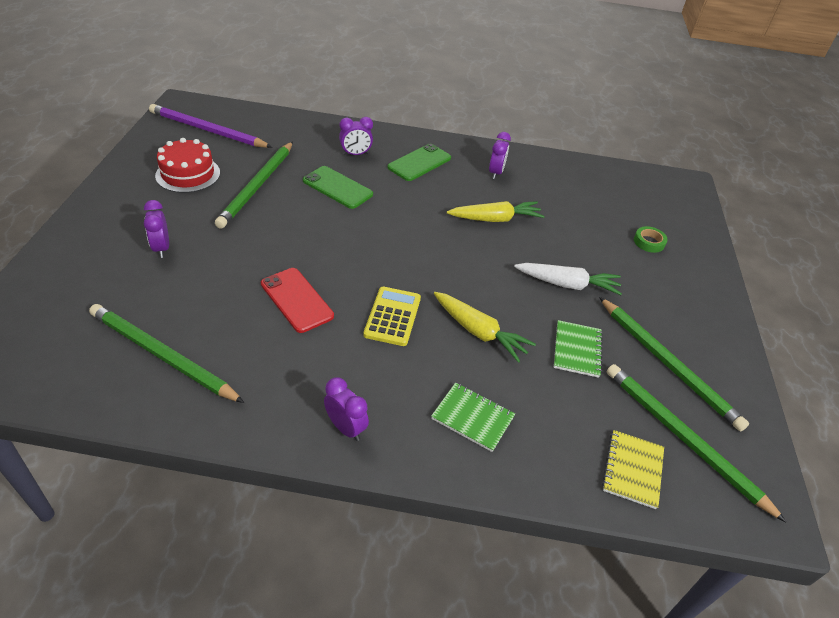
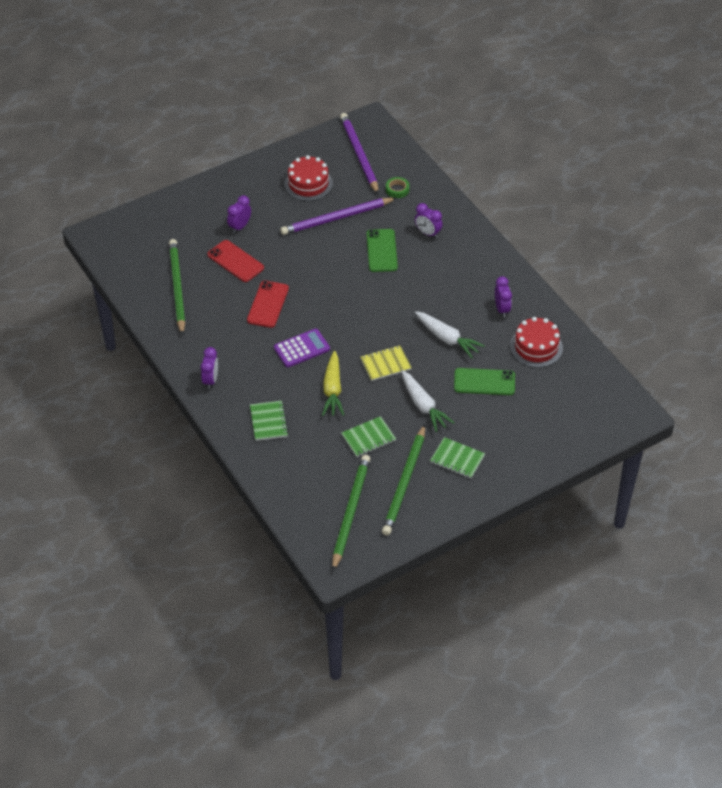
camera: 55 degrees right, 5 degrees up
green pencil [215,141,293,229] -> purple pencil [280,198,396,235]
yellow calculator [363,287,421,346] -> purple calculator [274,329,330,367]
green phone [387,144,451,181] -> green phone moved to [454,368,515,395]
yellow carrot [447,201,545,222] -> white carrot [415,311,485,359]
purple clock [489,132,511,179] -> purple clock turned 75 degrees counterclockwise [495,276,512,318]
yellow notebook [602,430,664,509] -> yellow notebook moved to [360,345,412,381]
green tape [634,226,668,253] -> green tape moved to [386,177,410,198]
none -> red phone [207,240,264,282]
none -> green notebook [430,437,485,478]
none -> red cake [510,317,563,368]

